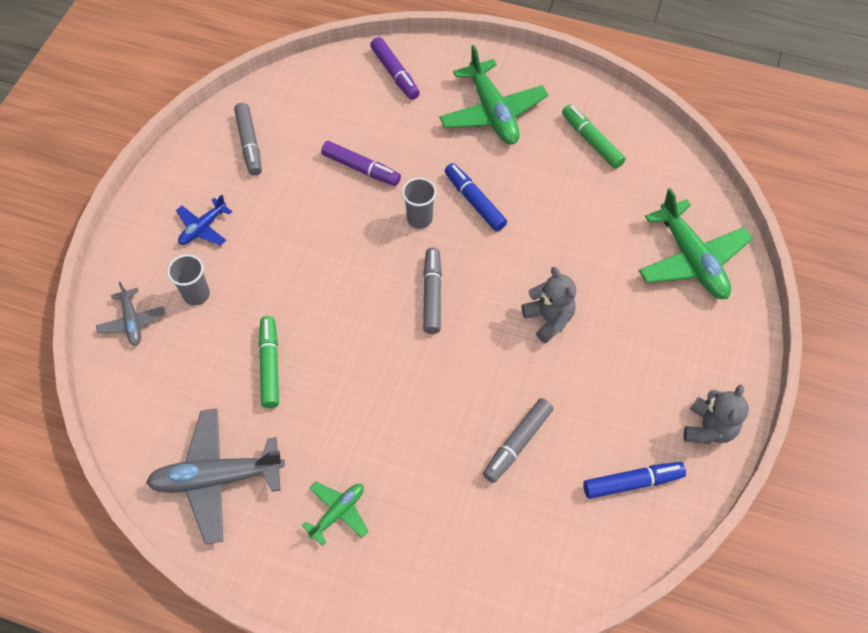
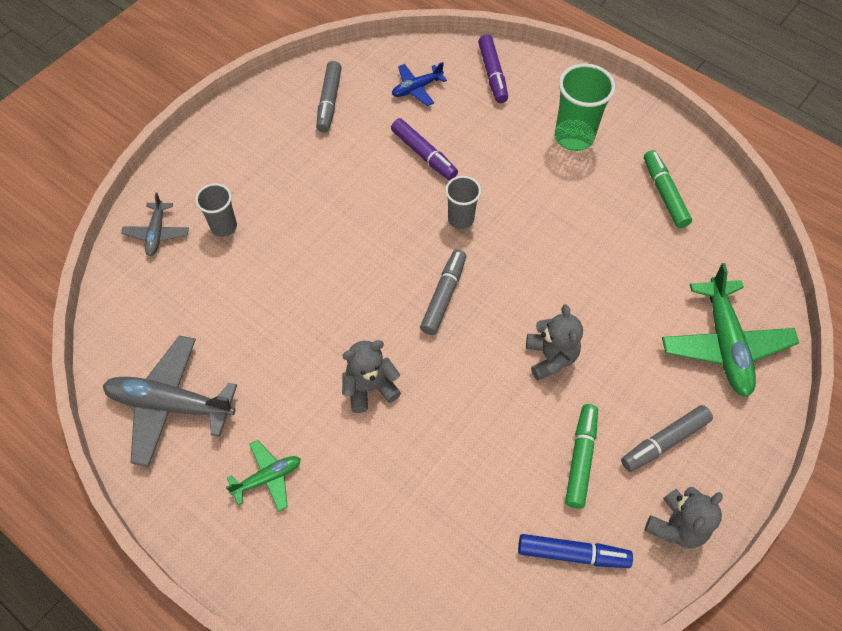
camera: 20 degrees right, 0 degrees up
blue plane [176,195,232,246] -> blue plane moved to [392,62,447,106]
green marker [259,316,279,408] -> green marker moved to [565,404,598,509]
green plane [439,45,548,144] -> green cup [555,64,616,151]
blue marker [445,163,507,231] -> none
grey marker [483,398,553,483] -> grey marker moved to [621,405,713,472]
none -> grey teddy bear [342,340,401,413]

